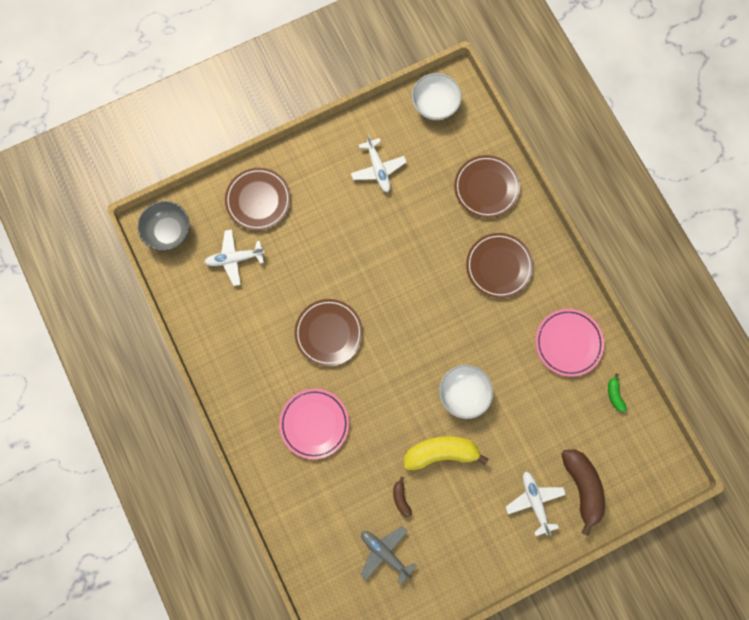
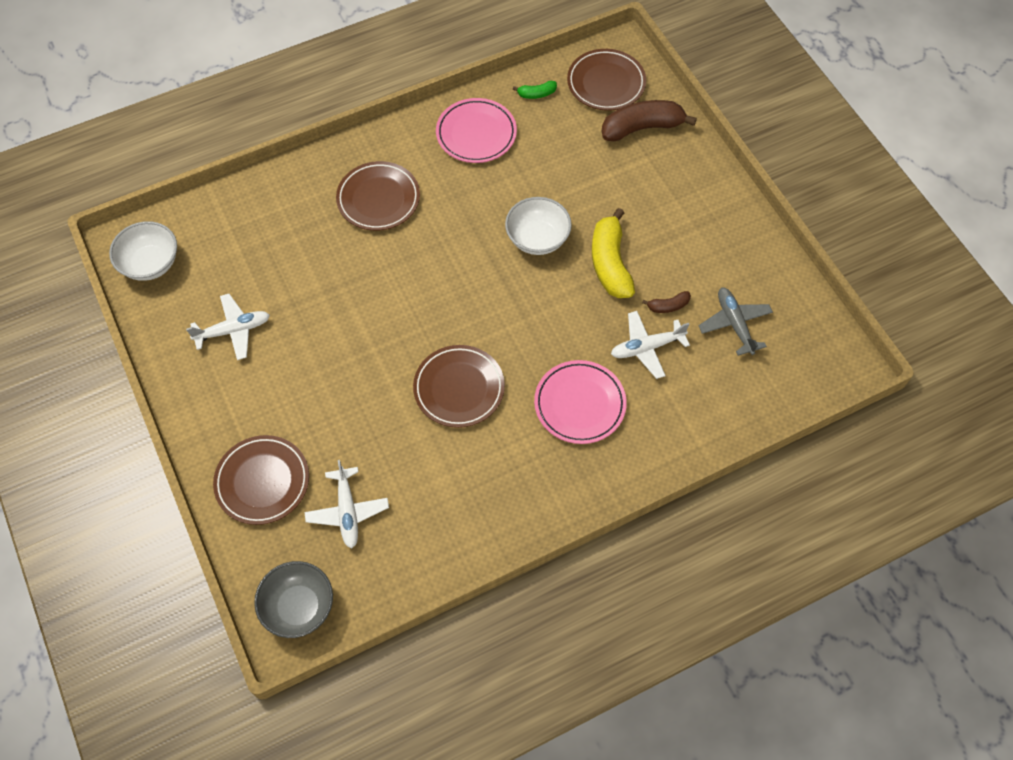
camera: 90 degrees left, 15 degrees down
grey plane [361,526,417,585] -> grey plane turned 120 degrees clockwise [698,288,773,356]
brown plate [454,155,520,218] -> brown plate moved to [567,49,646,111]
white plane [506,471,566,536] -> white plane moved to [611,311,690,379]

